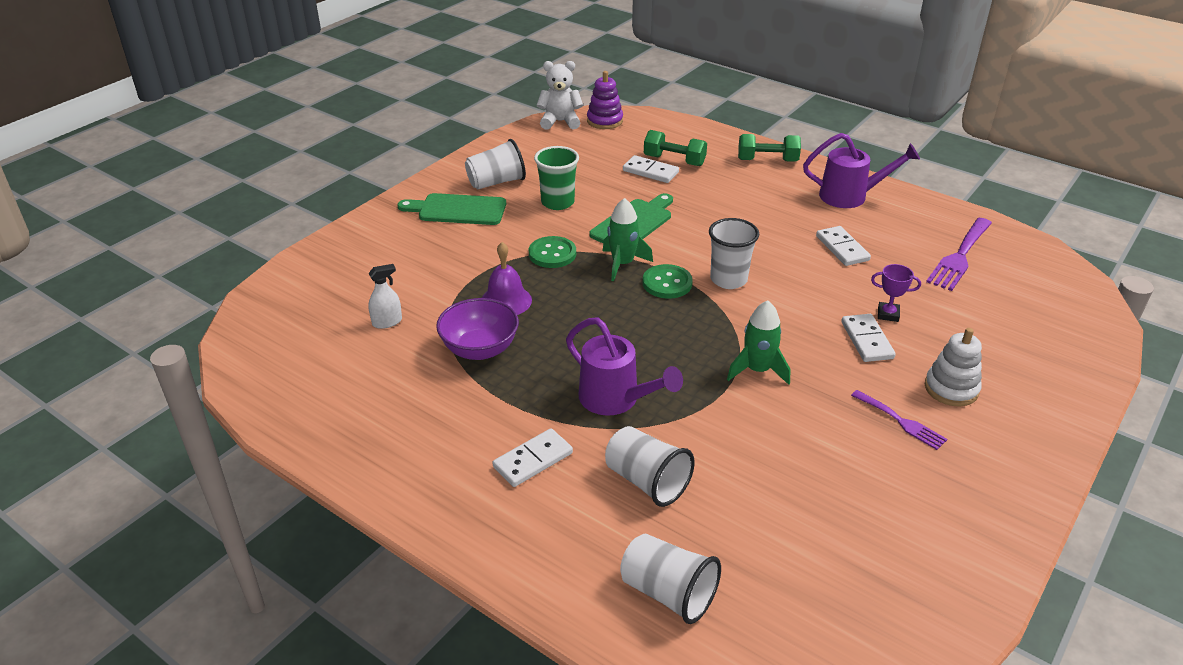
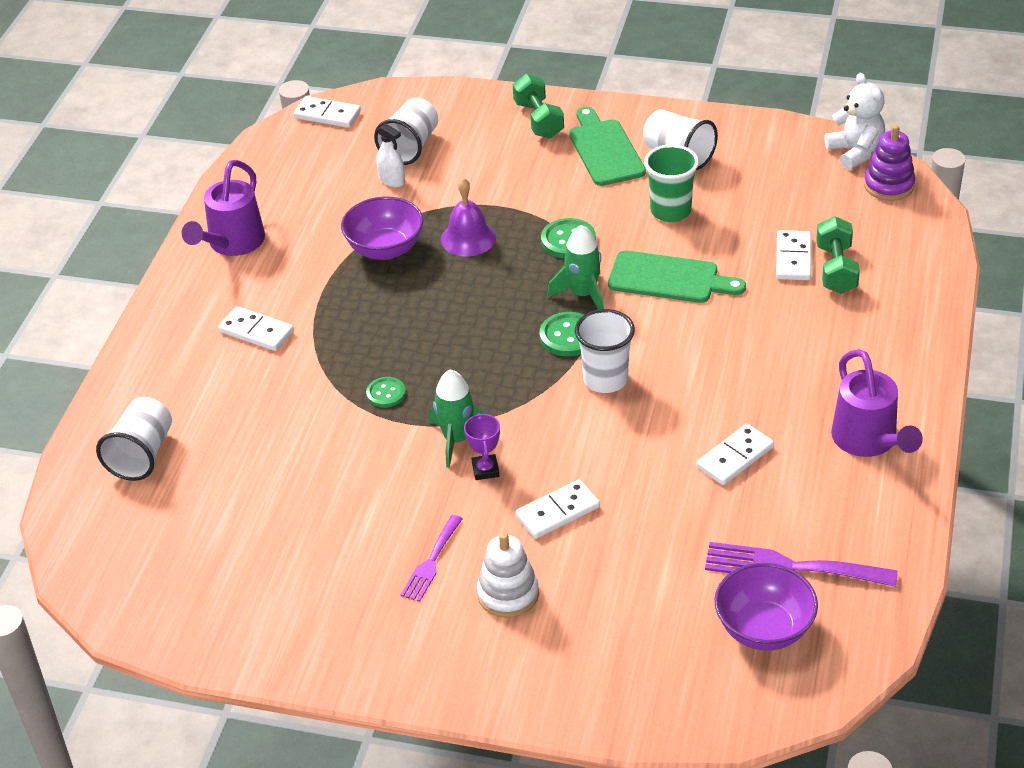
camera: 70 degrees right, 5 degrees up
purple watering can [566,317,683,415] -> purple watering can moved to [182,160,265,256]
white cup [605,426,695,507] -> white cup moved to [374,98,438,165]
green dumbbell [738,134,801,162] -> green dumbbell moved to [513,74,564,138]
purple trophy [871,264,921,322] -> purple trophy moved to [464,413,500,480]
none -> white domino [294,96,361,128]
none -> green button [366,377,406,408]
none -> purple bowl [714,563,818,650]

